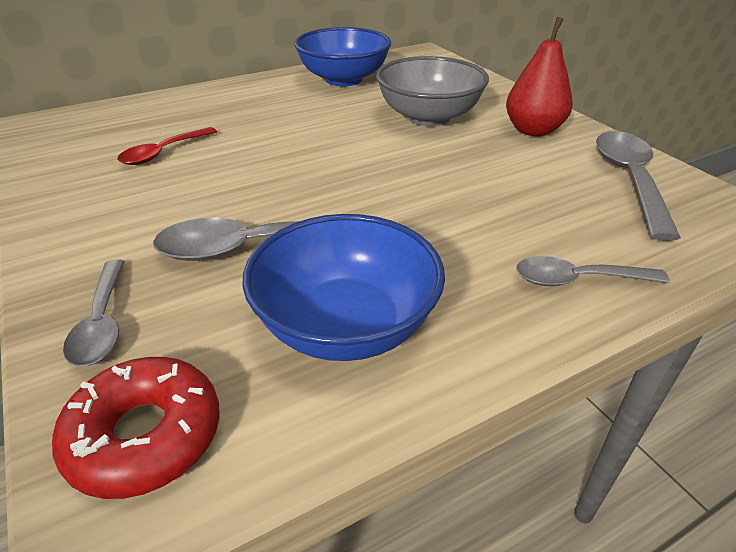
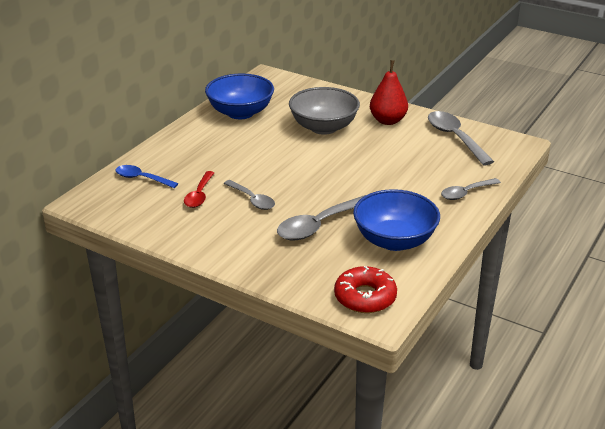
camera: 30 degrees left, 5 degrees down
grey spoon [63,259,125,366] -> grey spoon moved to [224,180,275,210]
none -> blue spoon [116,165,179,188]

